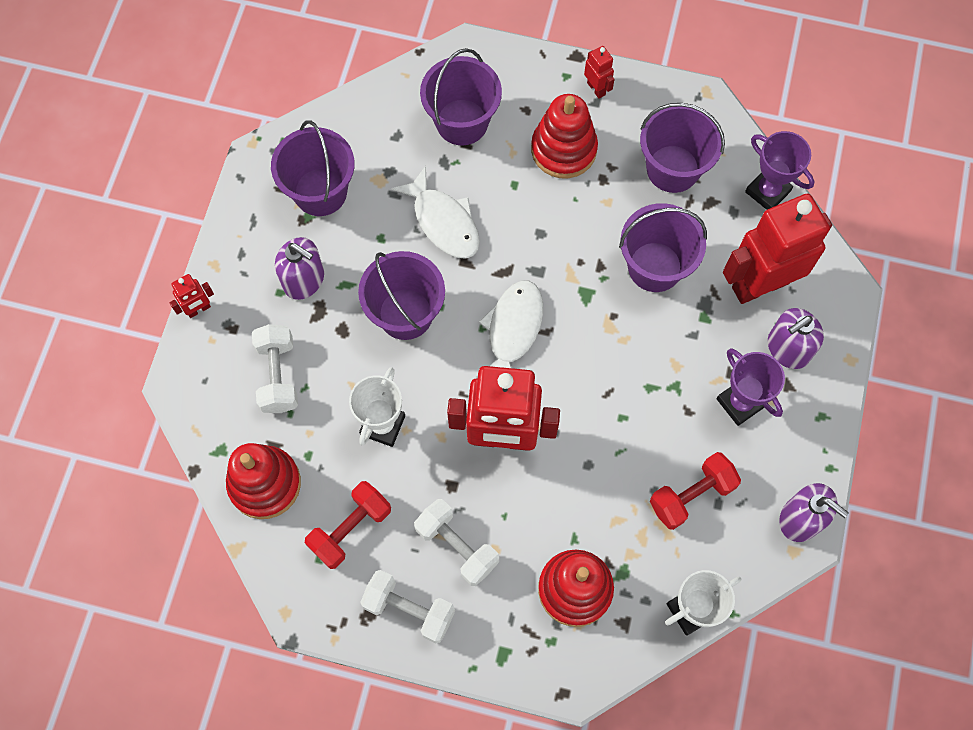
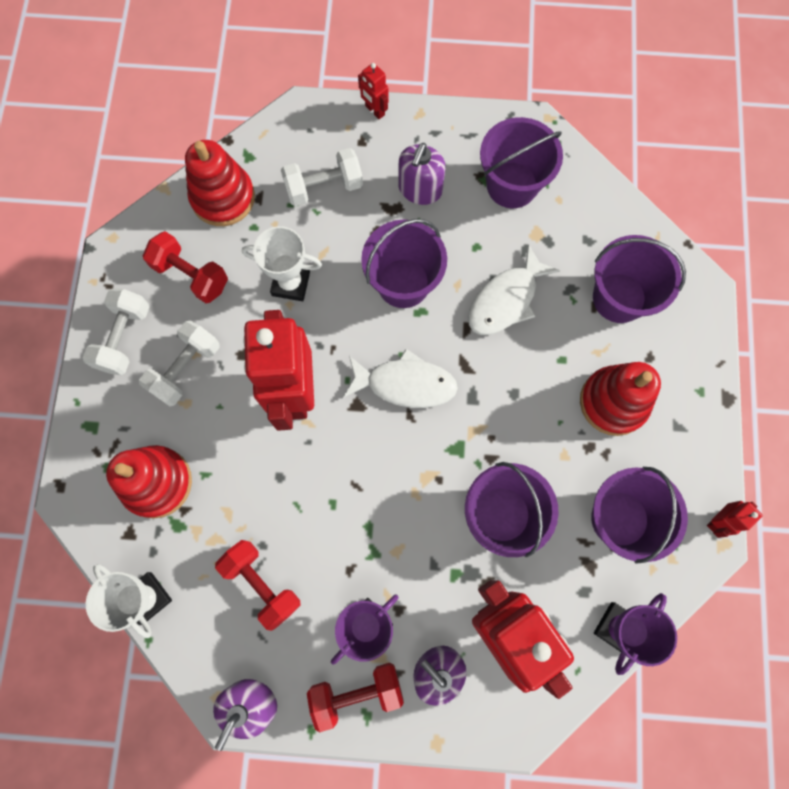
camera: 80 degrees right, 5 degrees up
red robot [584,46,615,99] -> red robot moved to [707,501,763,538]
none -> red dumbbell [307,663,404,732]

